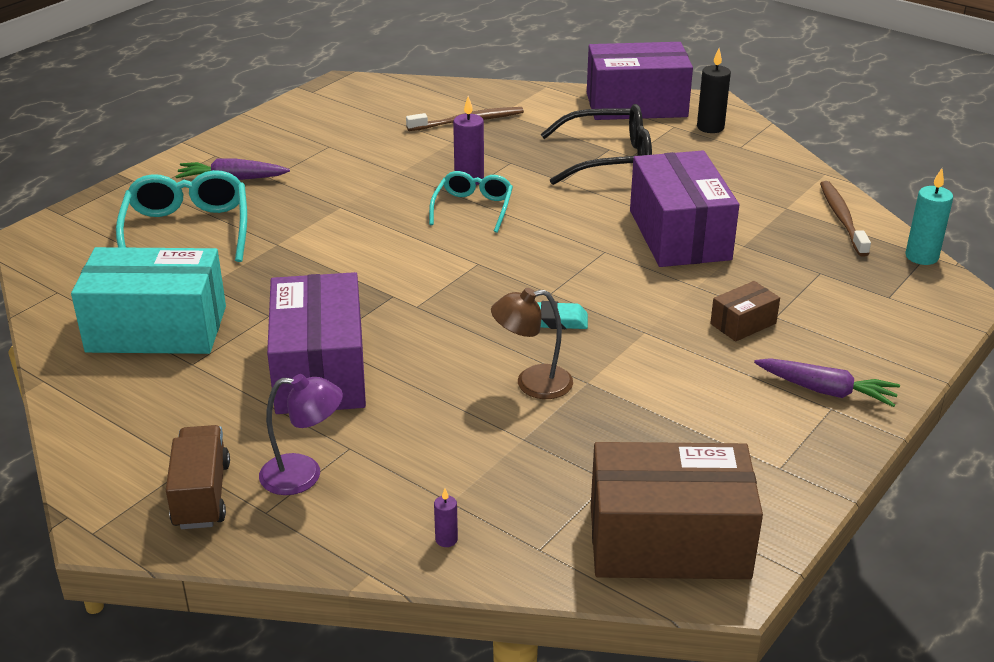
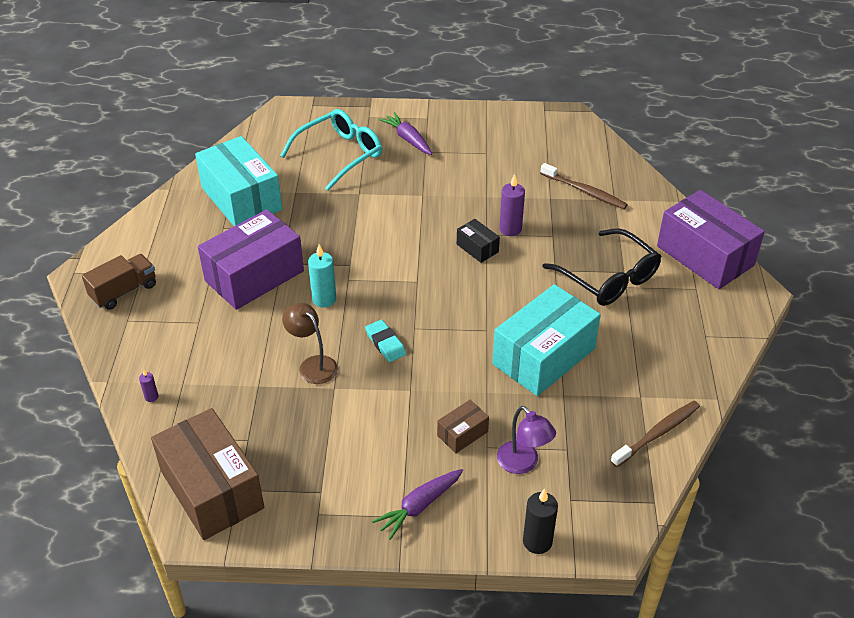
camera: 55 degrees right, 10 degrees up
purple lamp [259,374,343,495] -> purple lamp moved to [497,406,556,474]
turquoise glasses [429,171,513,233] -> black box [457,219,500,263]
purple box [630,150,739,267] -> turquoise box [492,284,601,396]
black candle [697,48,731,133] -> black candle moved to [523,489,558,554]
brown box [710,281,780,342] -> brown box turned 60 degrees counterclockwise [437,400,489,453]
purple carrot [754,358,900,407] -> purple carrot turned 60 degrees clockwise [372,469,463,540]
turquoise candle [905,168,953,265] -> turquoise candle moved to [308,244,336,308]

